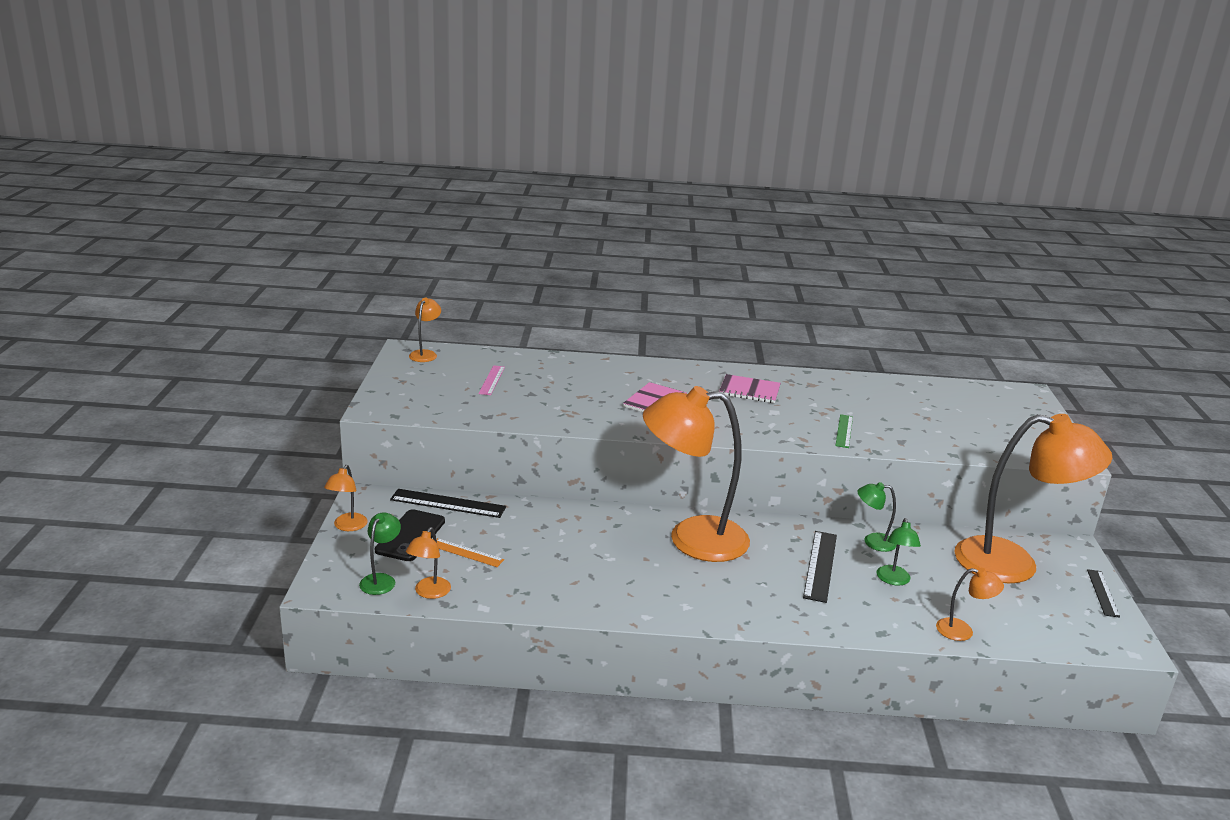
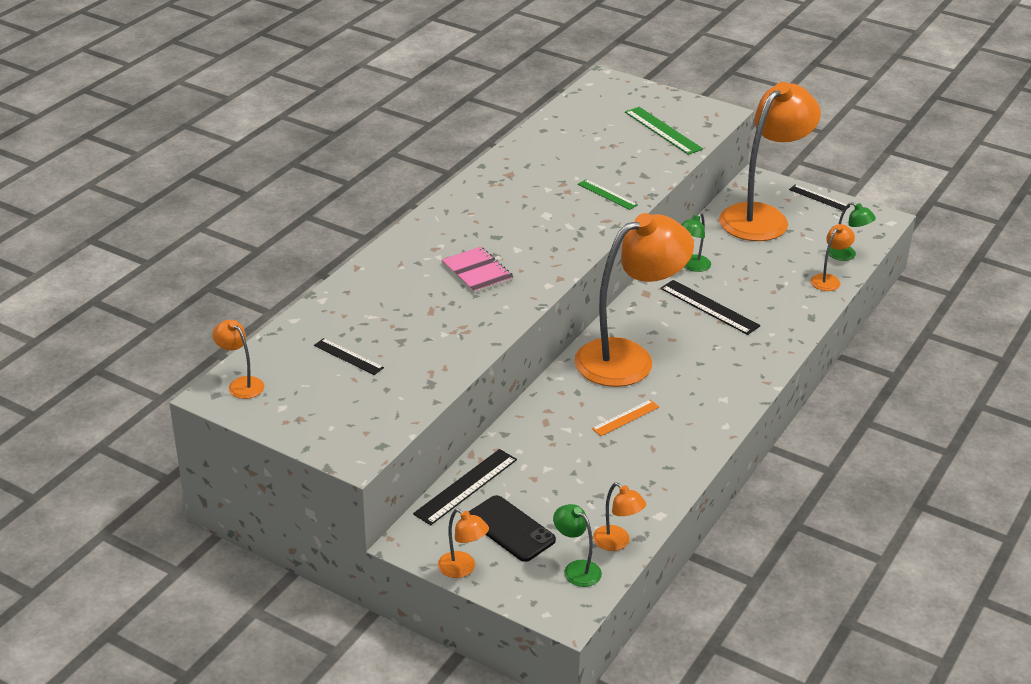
camera: 60 degrees left, 10 degrees up
orange ruler [436,538,504,567] -> orange ruler moved to [592,400,659,436]
pink ruler [478,365,505,395] -> black ruler [314,338,384,375]
orange lamp [643,386,750,562] -> orange lamp turned 150 degrees counterclockwise [575,213,694,387]
pink notebook [719,374,781,403] -> none
green lamp [877,518,921,586] -> green lamp moved to [828,202,876,261]
none -> green ruler [625,107,703,155]

